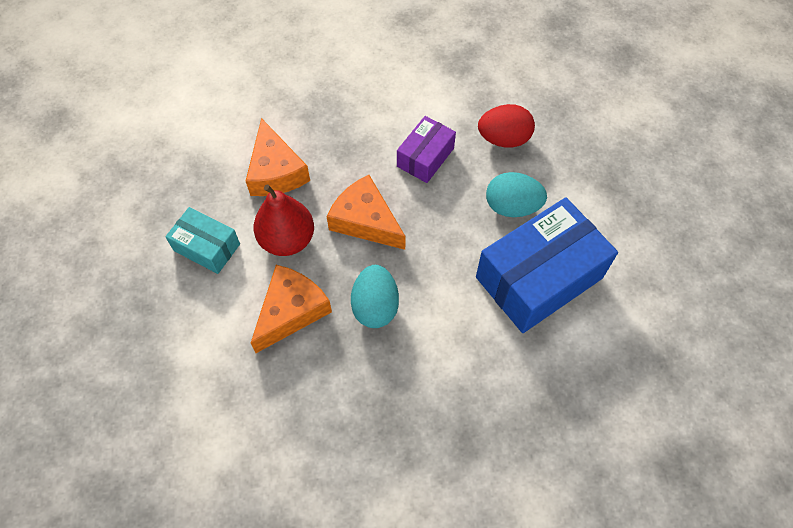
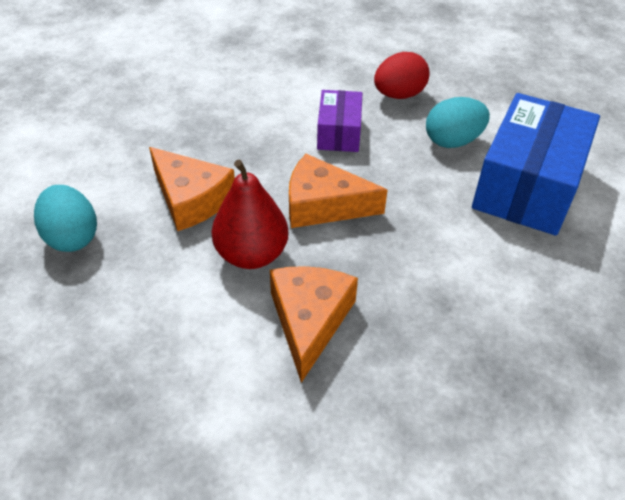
camera: 30 degrees left, 15 degrees down
turquoise box [165,207,240,274] -> none
turquoise egg [351,265,399,328] -> turquoise egg moved to [34,185,97,252]

